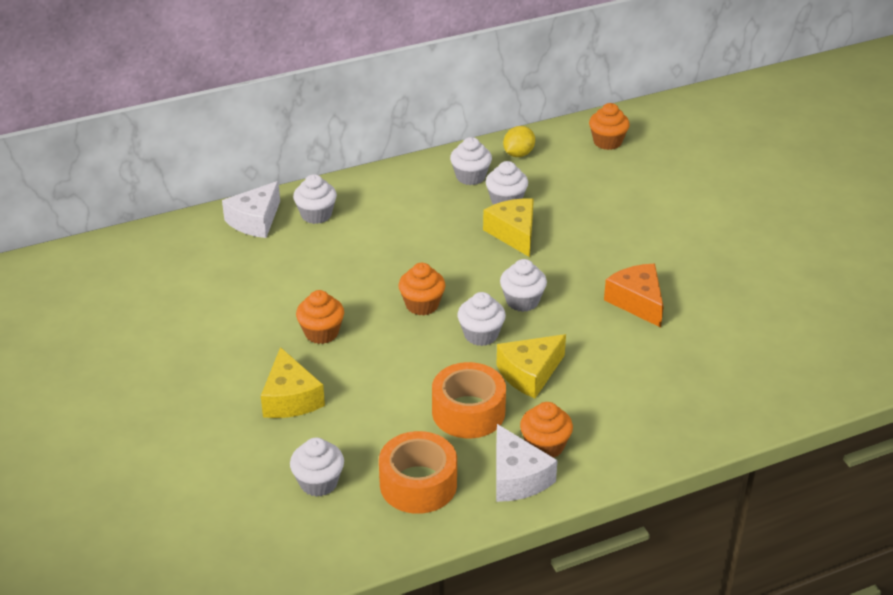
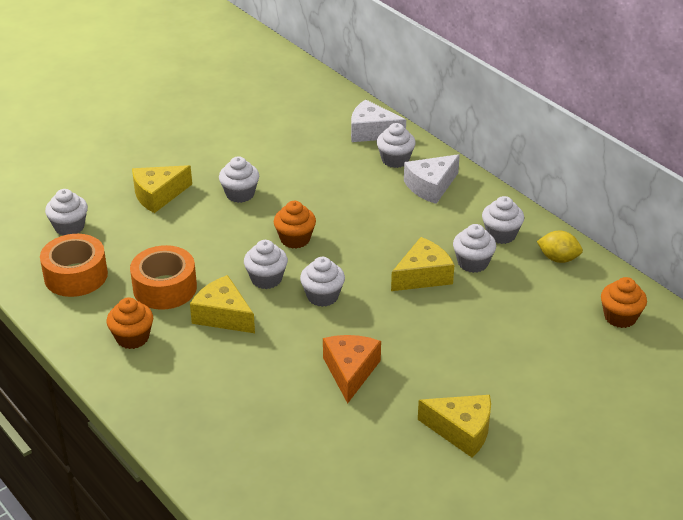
camera: 75 degrees right, 0 degrees up
orange cupcake [296,290,344,344] -> white cupcake [219,156,259,203]
white cheese [496,424,558,502] -> white cheese moved to [404,154,460,204]
orange cheese [604,264,664,328] -> orange cheese turned 45 degrees counterclockwise [323,335,381,403]
none -> yellow cheese [418,395,491,457]

